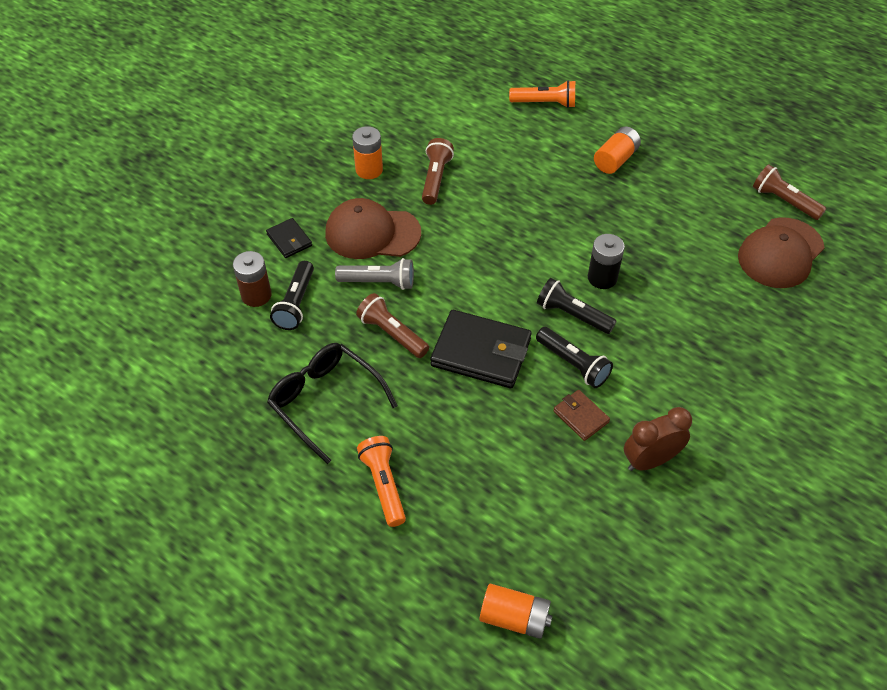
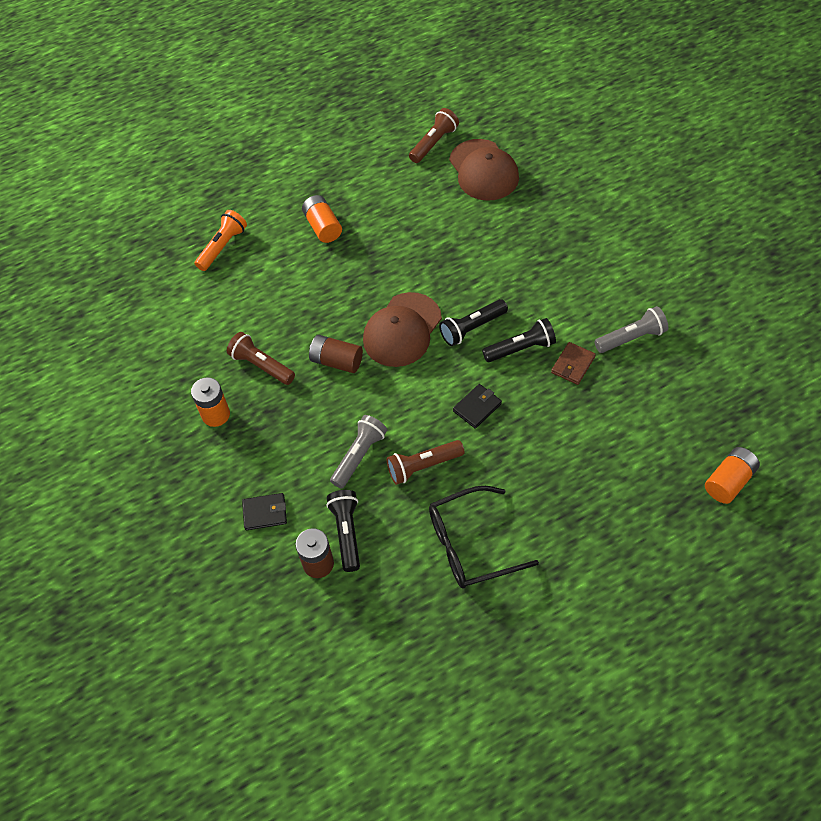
camera: 60 degrees left, 5 degrees up
black flashlight [270,261,314,330] -> black flashlight turned 135 degrees counterclockwise [326,490,360,572]
brown cap [325,198,421,259] -> brown cap moved to [363,292,442,367]
orange flashlight [357,436,406,527] -> none
black wallet [430,310,532,388] -> black wallet [453,384,502,429], size x0.51
brown wallet [553,390,610,441] -> brown wallet turned 45 degrees counterclockwise [551,342,596,385]
black battery [588,234,625,289] -> none
brown clock [624,407,692,471] -> grey flashlight [595,306,668,353]
brown flashlight [753,164,827,220] -> brown flashlight turned 150 degrees clockwise [409,108,459,163]
none -> brown battery [309,335,363,373]

